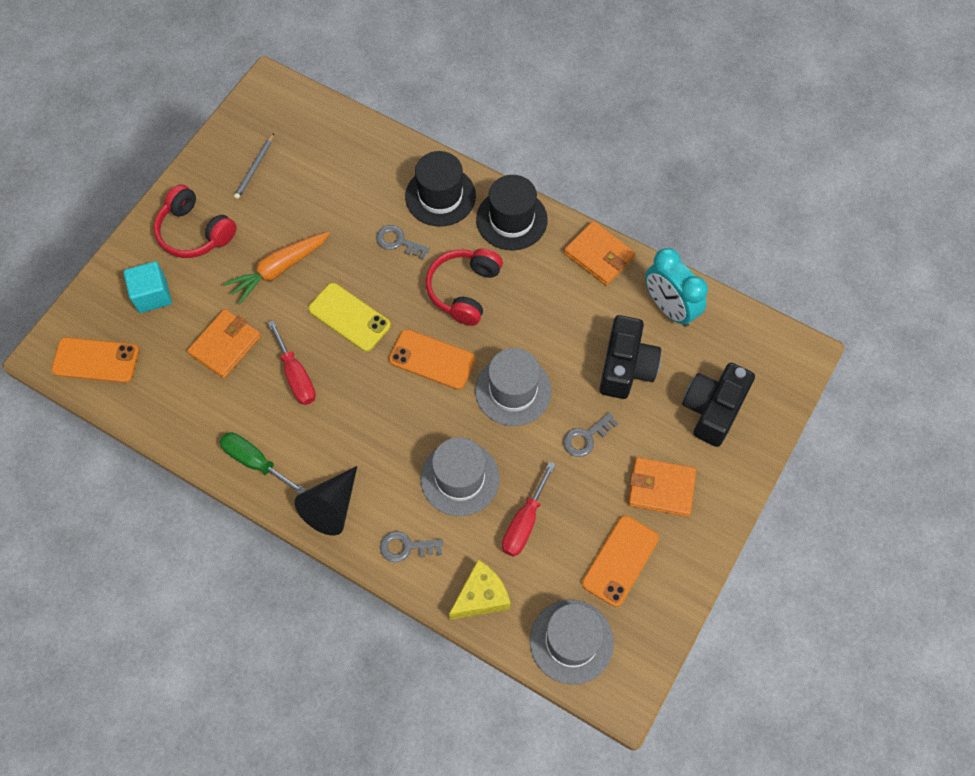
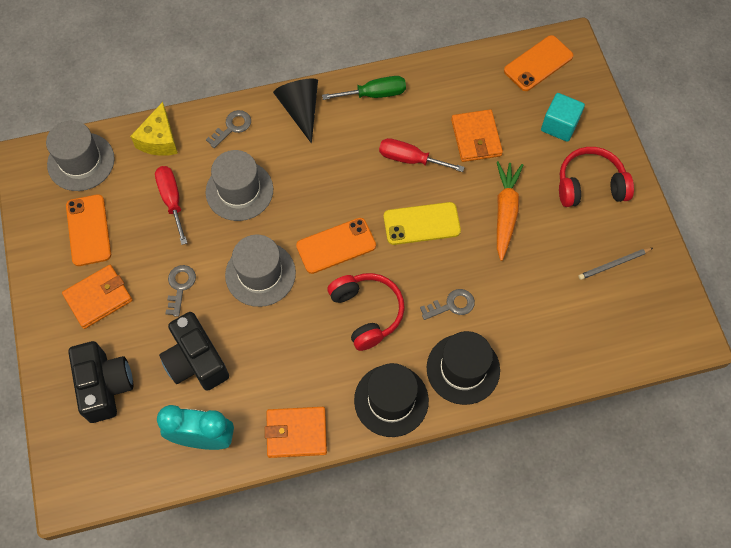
camera: 135 degrees right, 0 degrees up
grey pencil [234,133,274,199] -> grey pencil turned 90 degrees counterclockwise [579,248,653,280]

